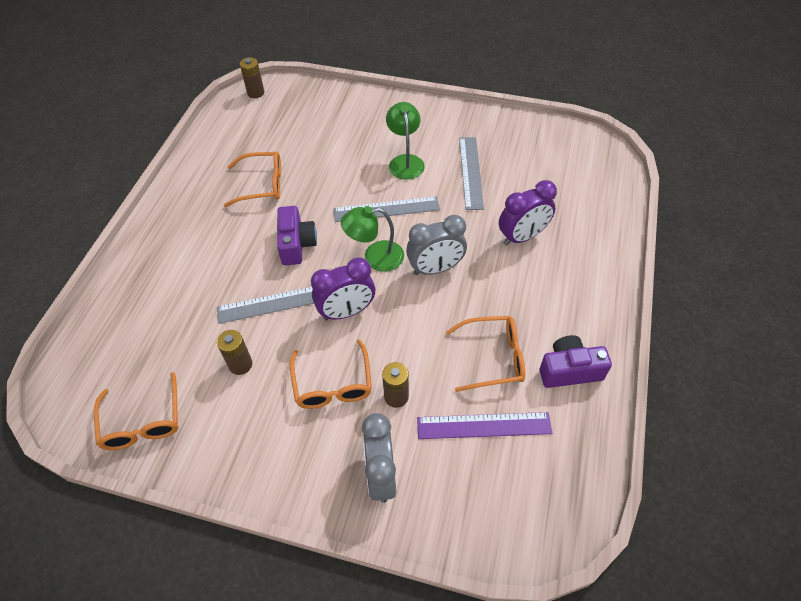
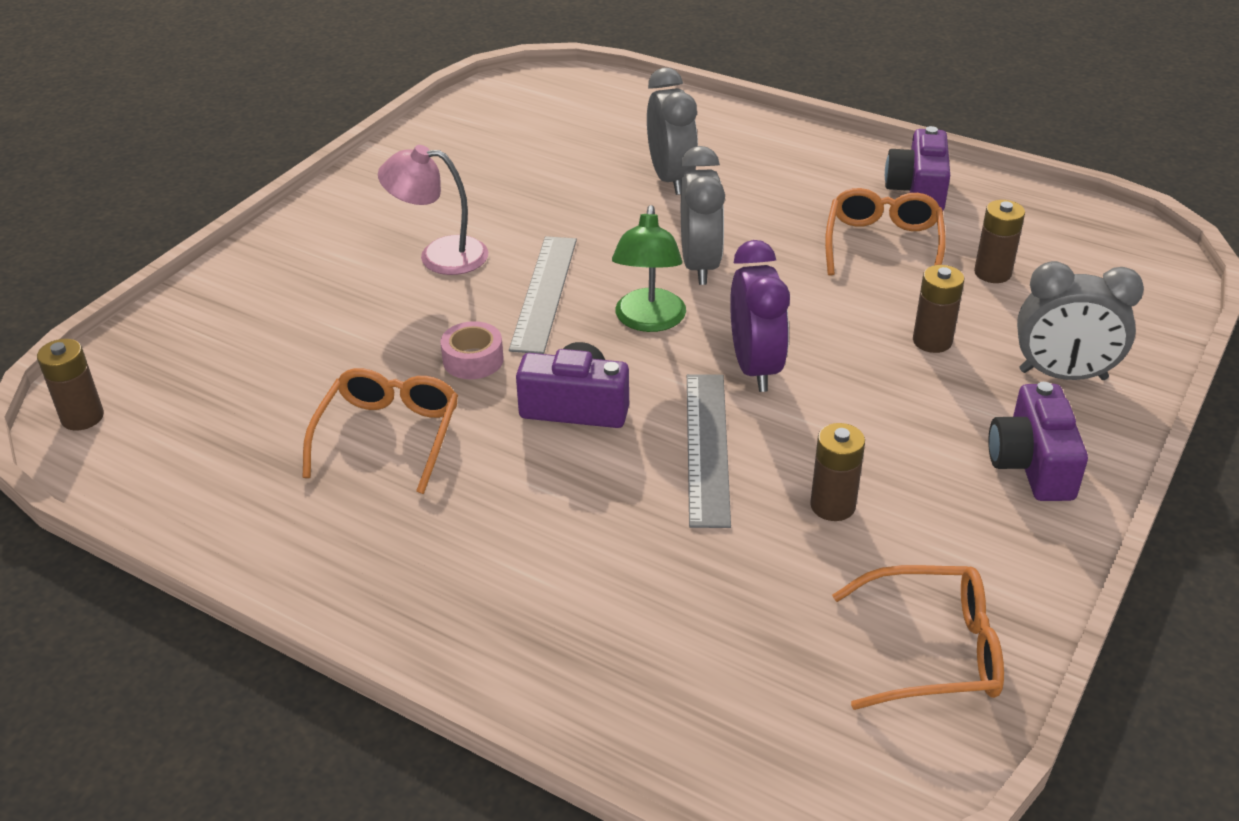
camera: 75 degrees left, 15 degrees down
orange glasses [290,339,372,409] -> none
green lamp [386,102,425,180] -> pink lamp [378,145,488,275]
purple ruler [417,412,552,439] -> brown battery [974,200,1025,283]
grey ruler [459,137,484,210] -> none
purple clock [499,180,557,246] -> grey clock [647,68,698,195]
none -> pink tape [441,321,504,379]
none -> purple camera [988,382,1088,501]

